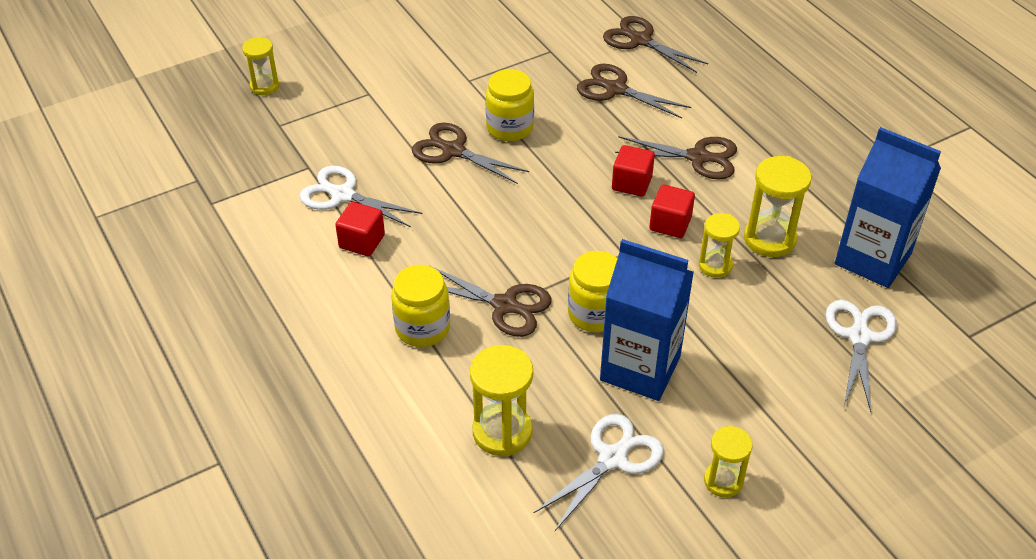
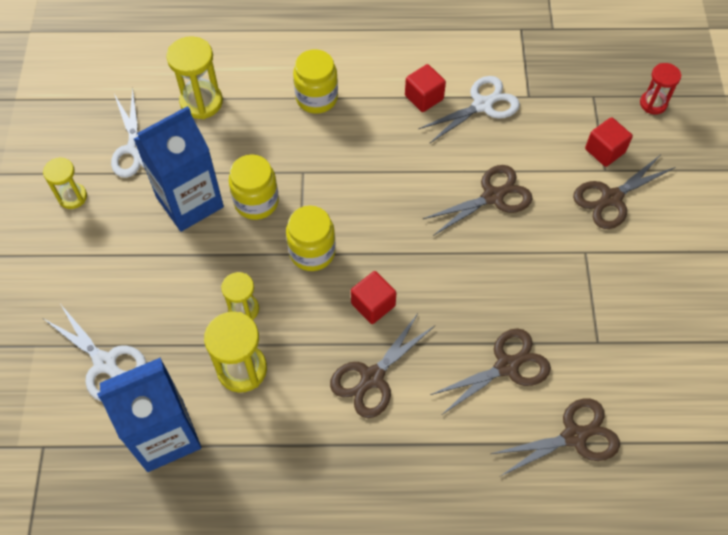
camera: 120 degrees right, 15 degrees up
yellow hourglass [242,37,280,95] -> red hourglass [640,63,681,114]
brown scissors [430,266,551,337] -> brown scissors moved to [573,155,675,229]
yellow jar [486,69,534,141] -> yellow jar moved to [286,206,336,271]
red cube [649,184,695,238] -> red cube moved to [585,117,633,167]

